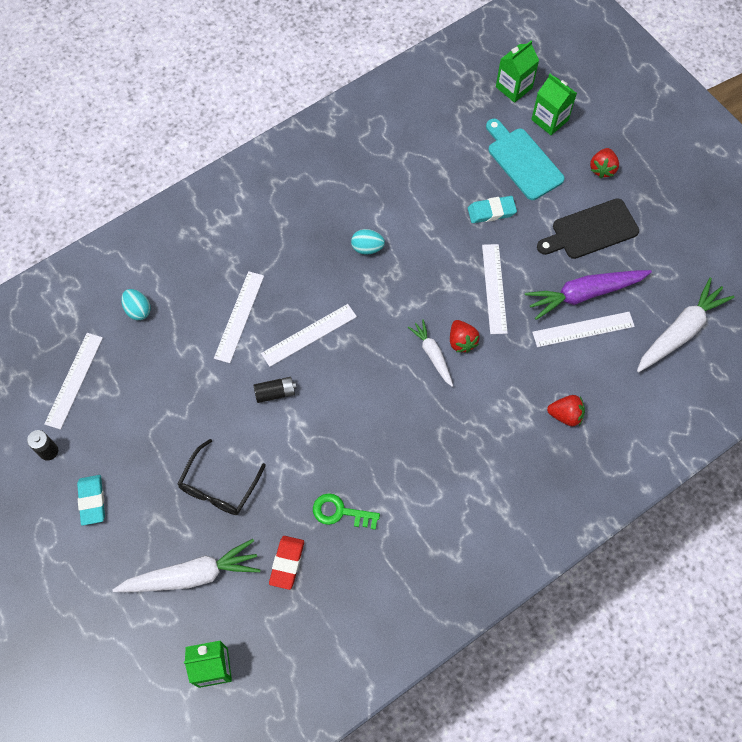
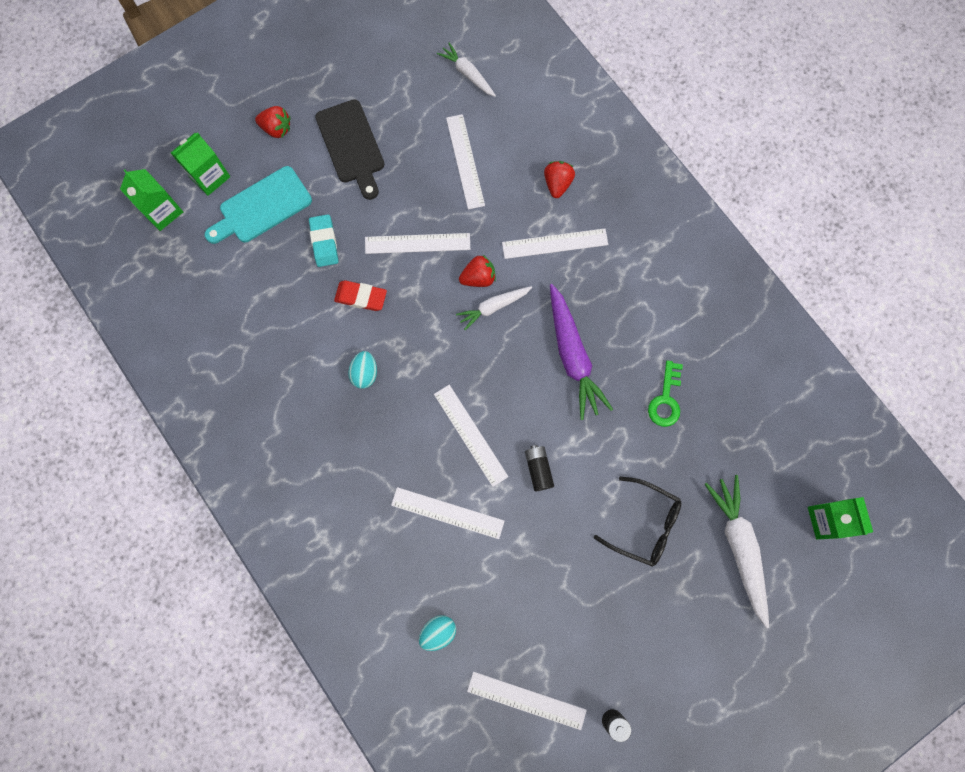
camera: 90 degrees left, 10 degrees up
turquoise eraser [77,475,105,526] -> none
red eraser [269,536,304,590] -> red eraser moved to [334,280,387,311]
purple carrot [525,270,652,320] -> purple carrot moved to [550,284,613,420]
white carrot [637,277,734,372] -> white carrot [437,43,496,97], size x0.58
none -> white ruler [502,228,608,259]

